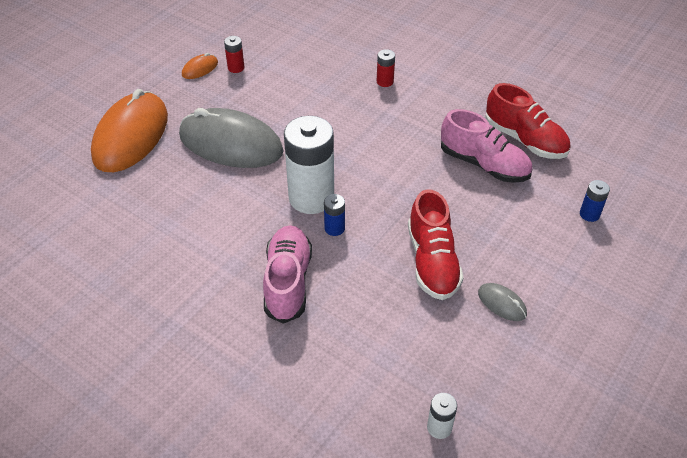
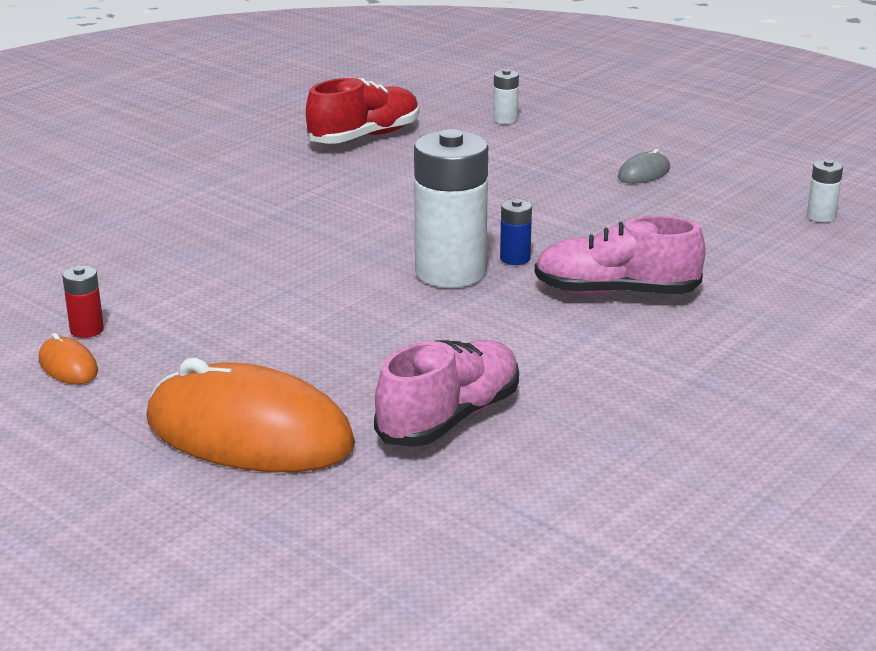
camera: 85 degrees left, 20 degrees down
grey mouse [179,108,284,168] -> none
red battery [377,49,395,87] -> none
red shoe [408,189,464,300] -> none
pink shoe [441,109,532,183] -> pink shoe moved to [374,340,519,447]
blue battery [580,180,610,222] -> white battery [493,69,519,124]

